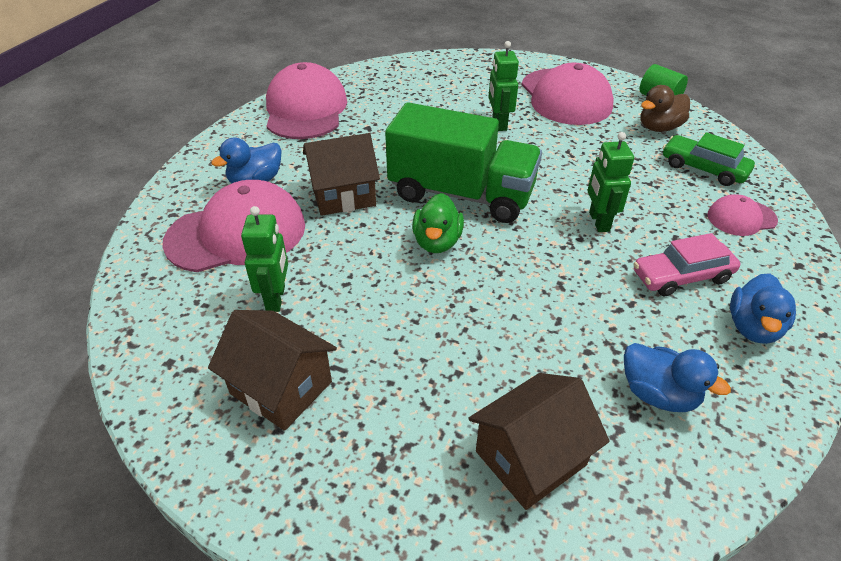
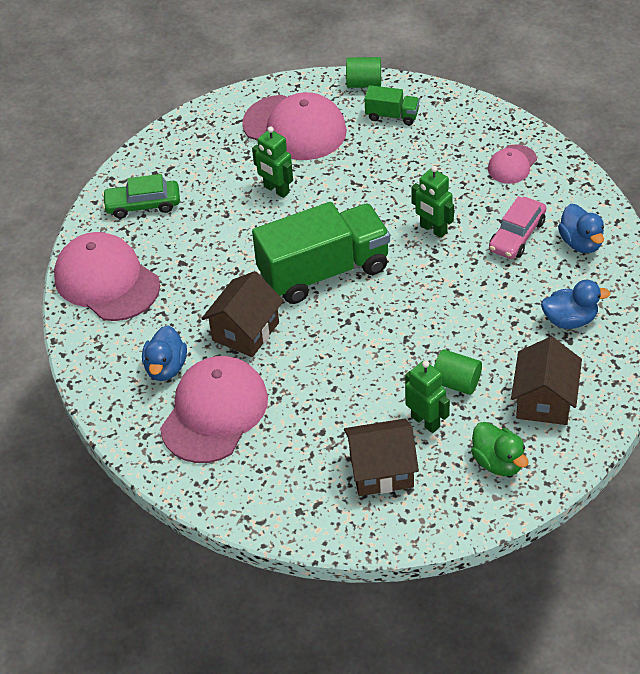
camera: 40 degrees left, 5 degrees up
green robot [241,206,288,312] -> green robot moved to [405,360,450,433]
green duck [412,193,464,253] -> green duck moved to [471,422,529,476]
brown duck [640,85,690,132] -> green truck [364,85,419,125]
green car [663,132,755,186] -> green car moved to [102,174,180,219]
none -> green cylinder [434,349,482,395]

